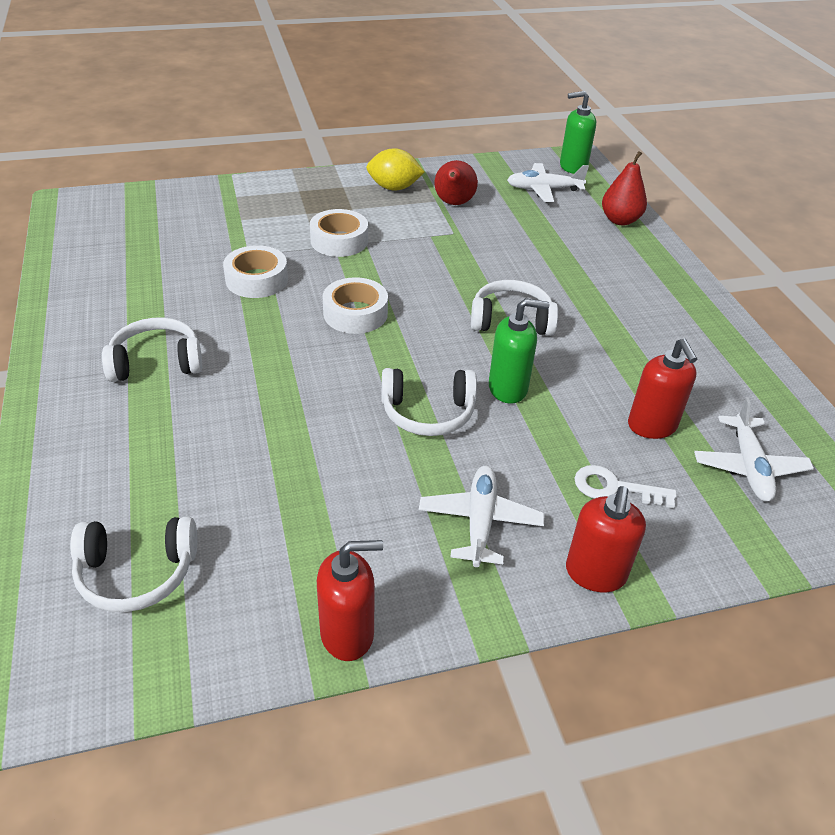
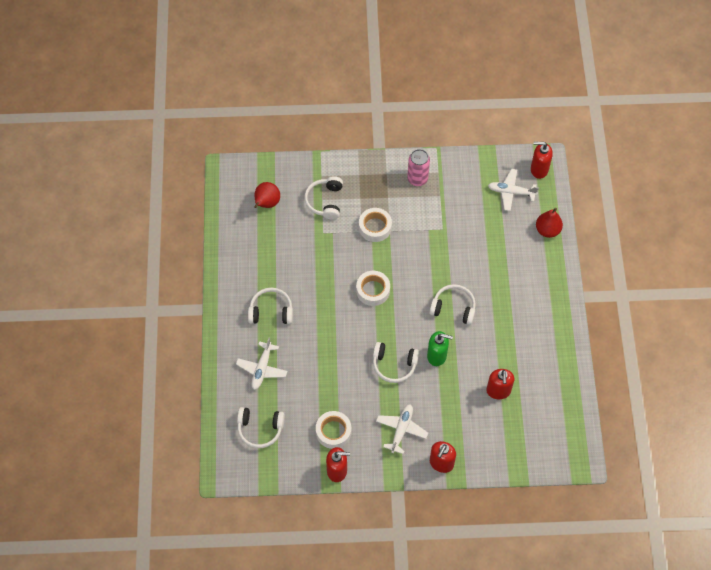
camera: 15 degrees right, 20 degrees up
white tape [223,245,288,298] -> white tape moved to [316,411,351,449]
yellow lemon [366,148,424,191] -> pink can [407,149,430,186]
red pear [434,160,478,205] -> red pear moved to [254,182,280,208]
green soap dispenser [560,91,596,174] -> red soap dispenser [531,142,553,179]
white key [575,465,677,508] -> none
white plane [694,397,814,502] -> white plane moved to [236,338,288,390]
none -> white headphones [304,176,343,220]

